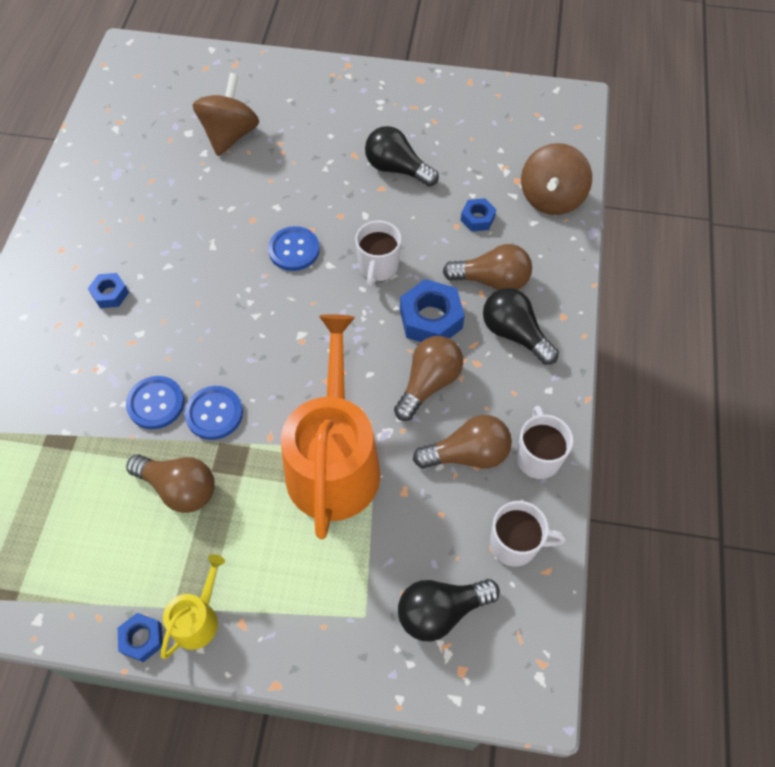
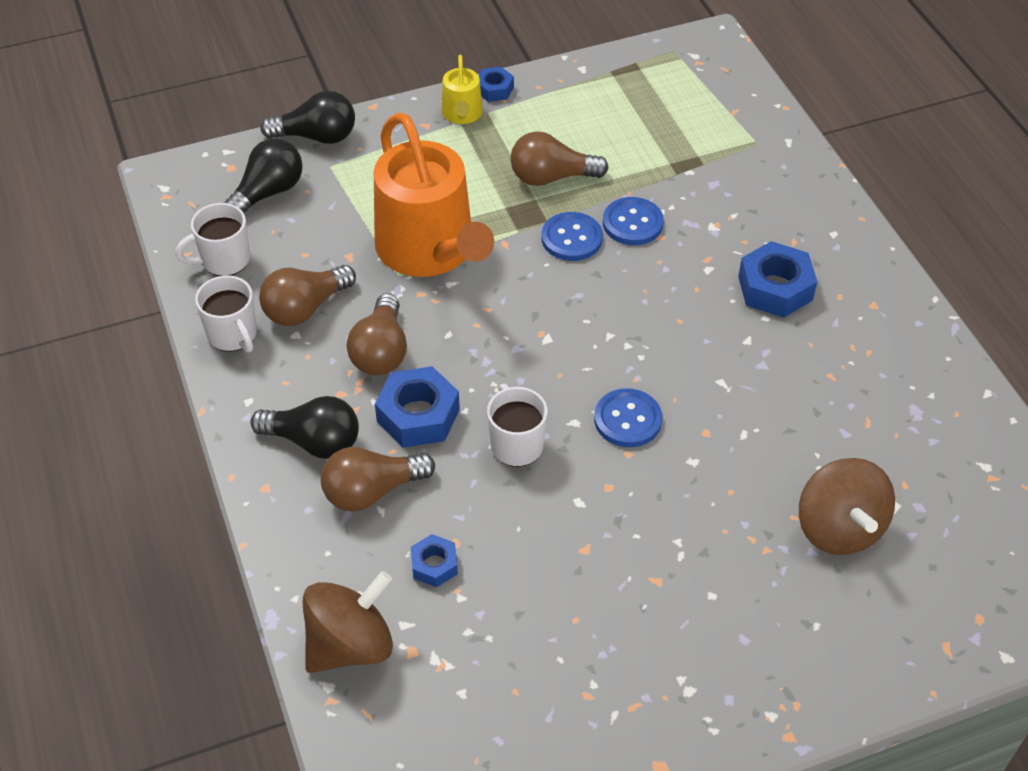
camera: 150 degrees right, 10 degrees down
blue nut [88,273,129,308] -> blue nut [738,241,817,318], size x1.77
black light bulb [365,126,439,187] -> black light bulb moved to [260,91,355,144]
brown spinning top [521,143,592,215] -> brown spinning top turned 60 degrees clockwise [303,571,393,673]

